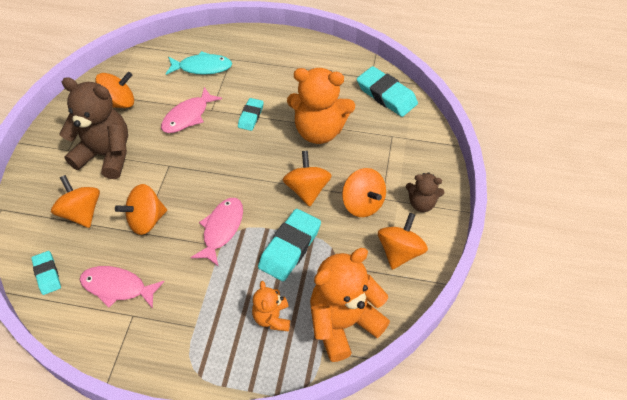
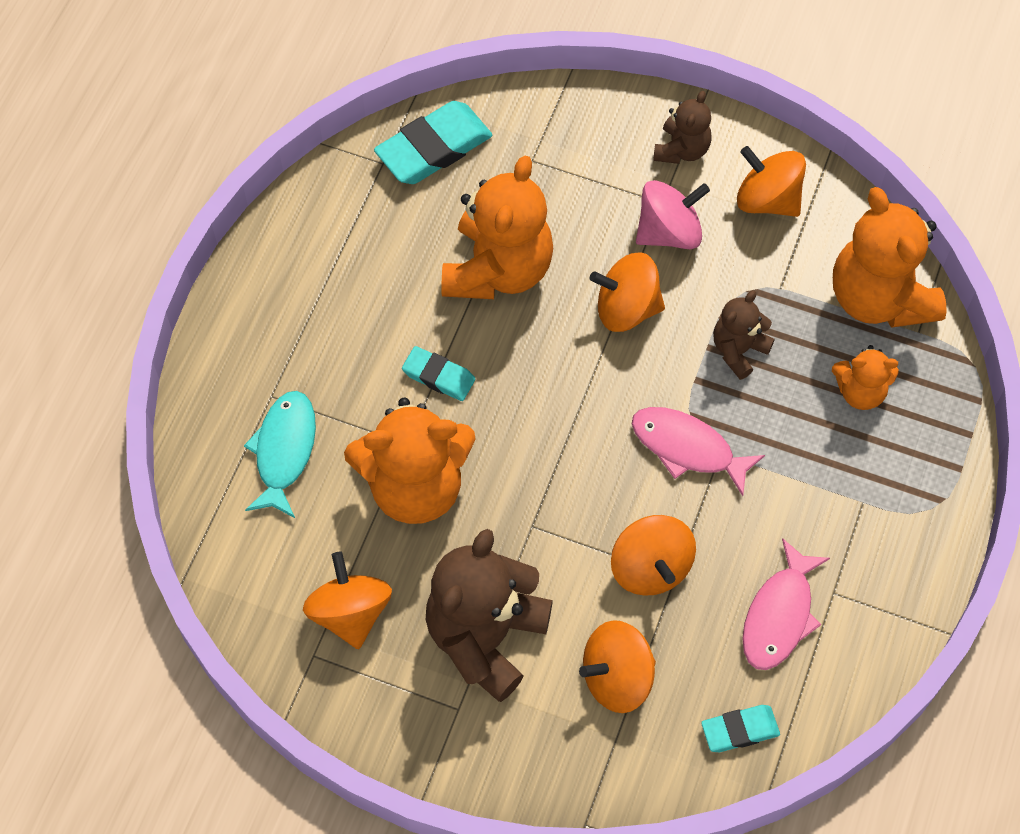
camera: 80 degrees left, 10 degrees up
pink fish [161,87,222,133] -> orange teddy bear [344,398,476,524]
turquoise eraser [258,209,321,281] -> brown teddy bear [713,291,775,380]
orange spinning top [342,168,386,217] -> pink spinning top [636,180,710,249]

